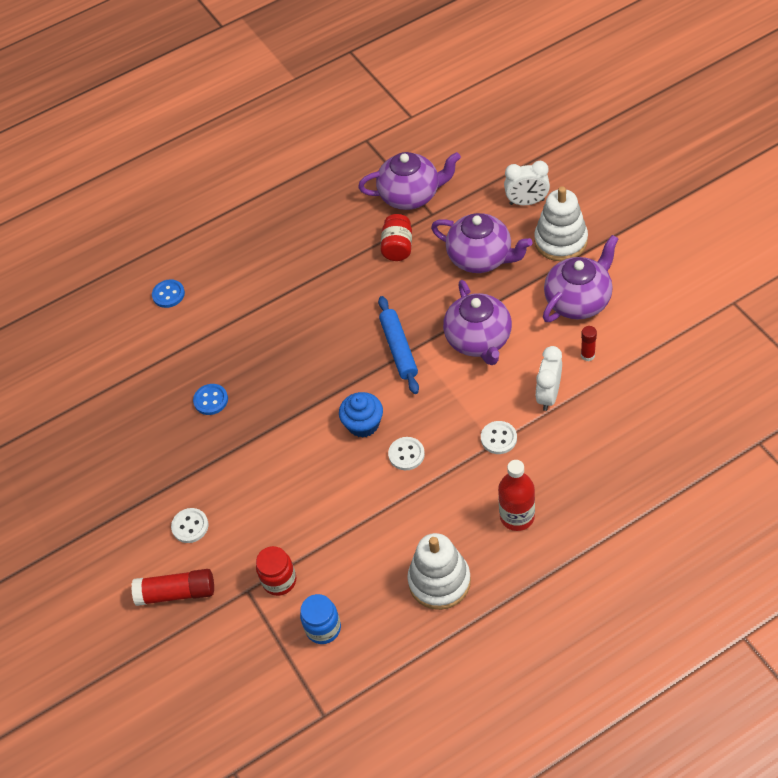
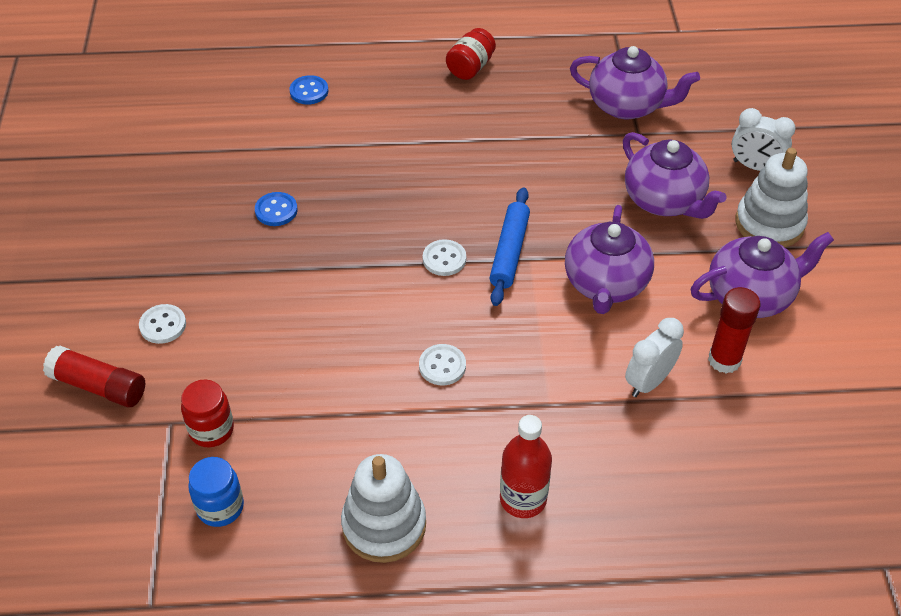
camera: 20 degrees right, 5 degrees down
blue cupcake [339,392,383,438] -> none
red jar [381,214,412,261] -> red jar moved to [446,28,496,80]
white button [481,421,517,454] -> white button moved to [423,239,466,276]
red glue stick [581,326,597,361] -> red glue stick [708,287,760,374], size x1.73

